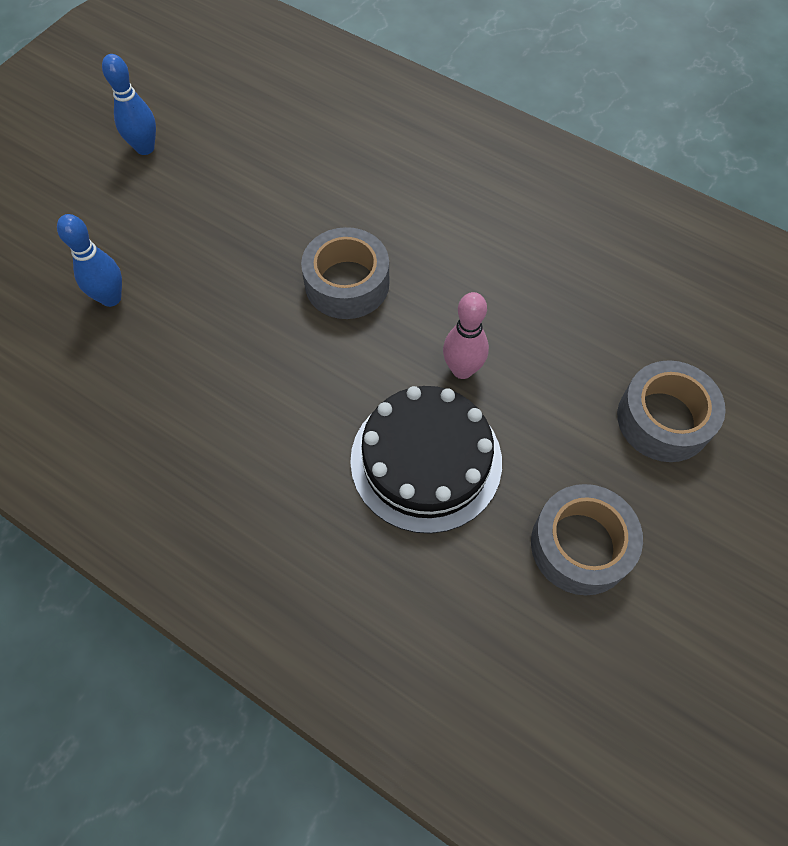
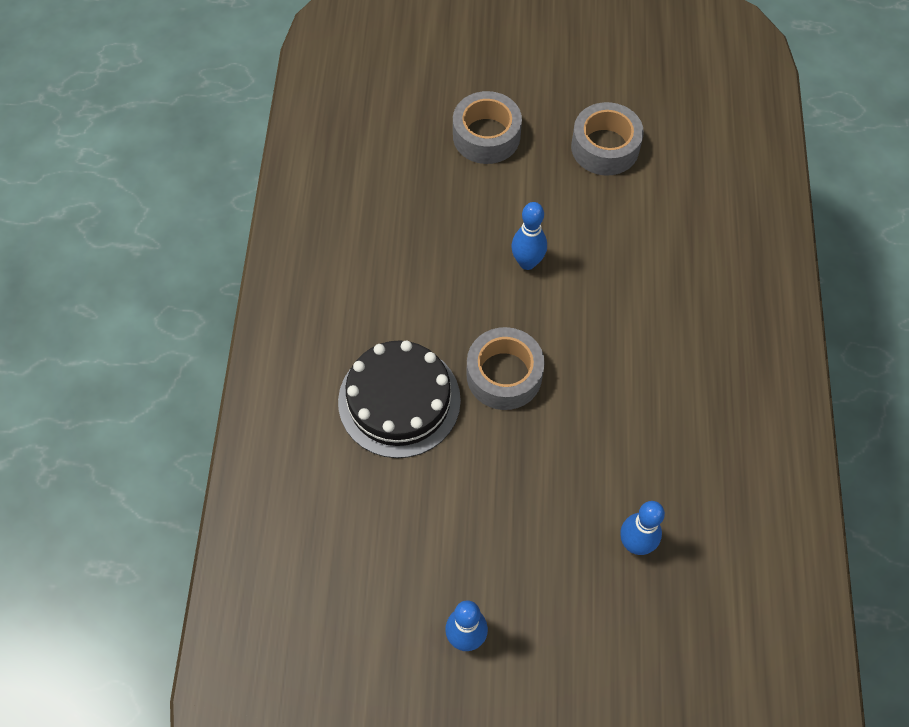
camera: 120 degrees left, 0 degrees up
black cake [350,386,502,534] -> black cake moved to [338,341,461,458]
pink bowling pin [443,292,489,379] -> blue bowling pin [511,202,547,270]

